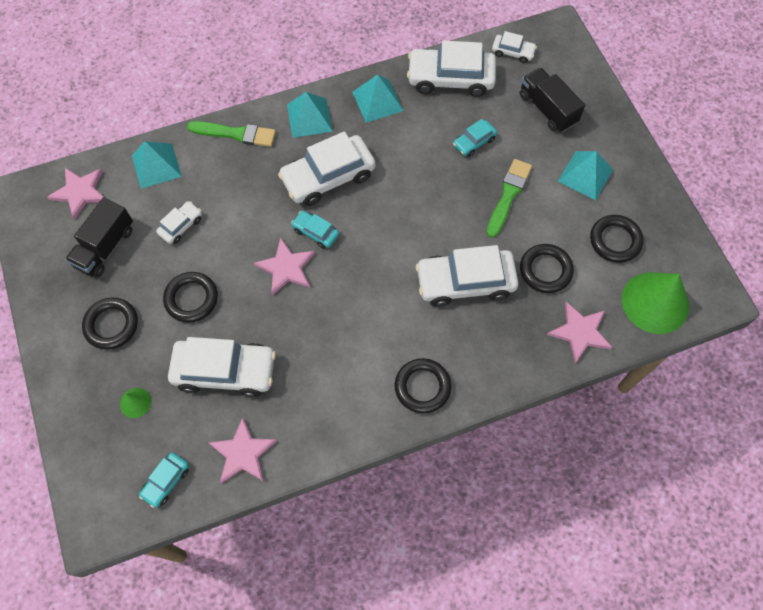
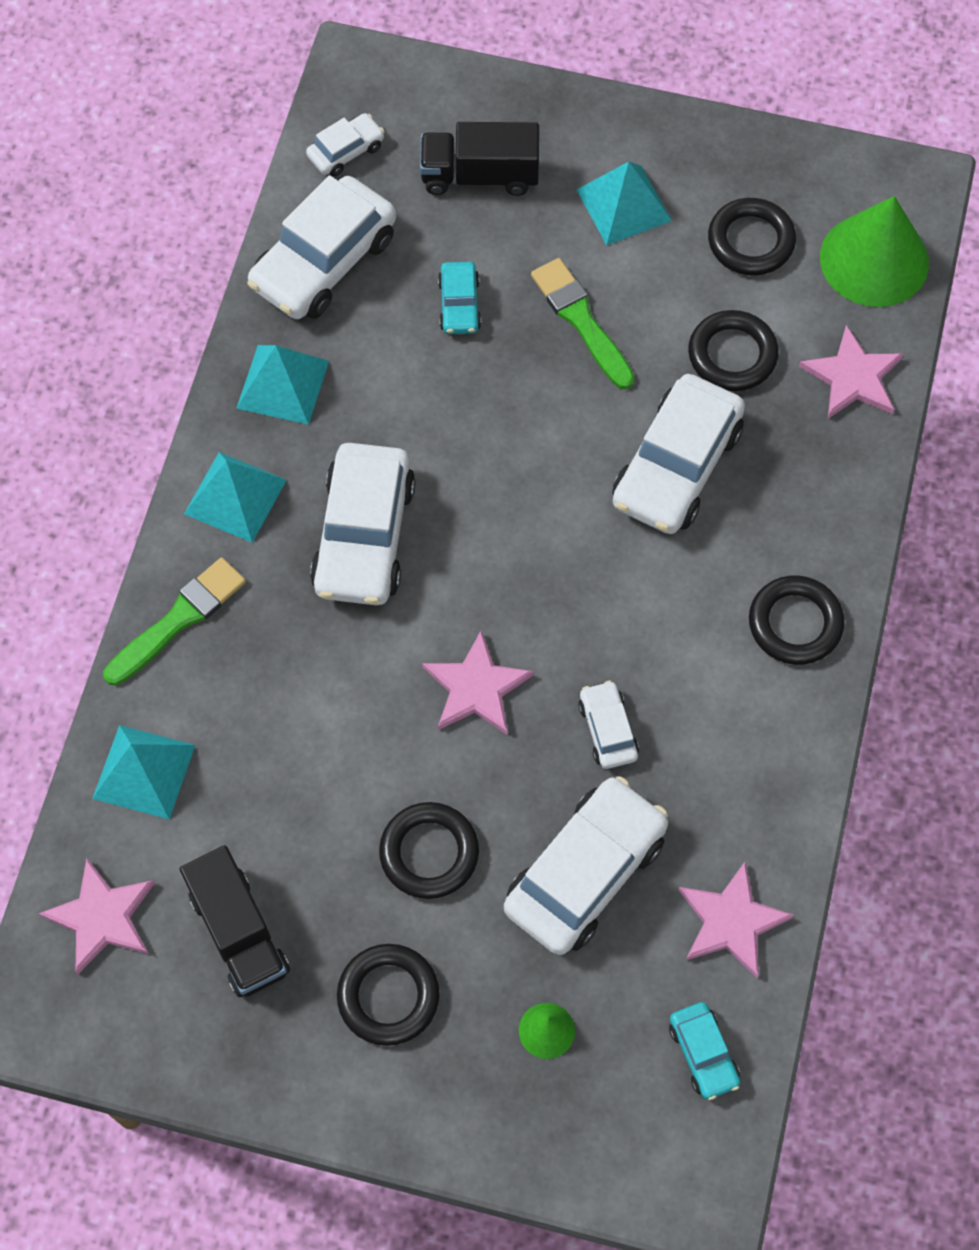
camera: 55 degrees left, 0 degrees up
white car [156,201,202,244] -> white car moved to [578,680,639,769]
turquoise car [291,211,339,249] -> none

